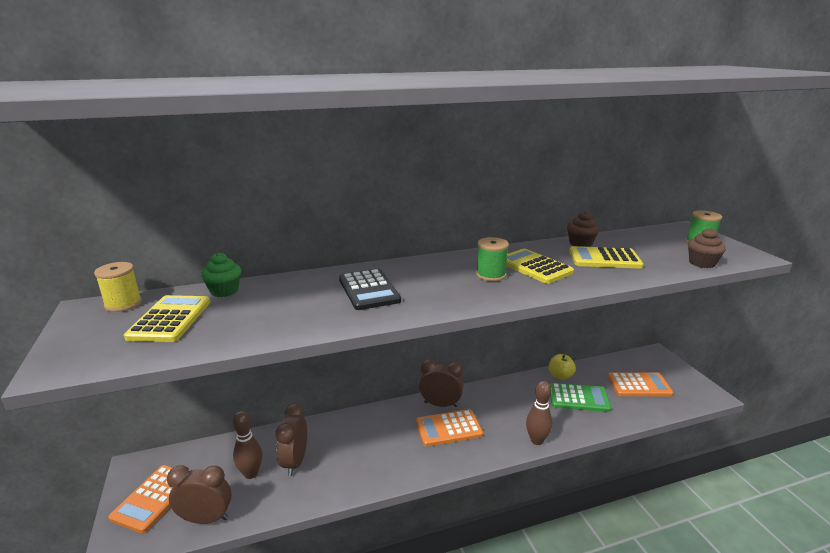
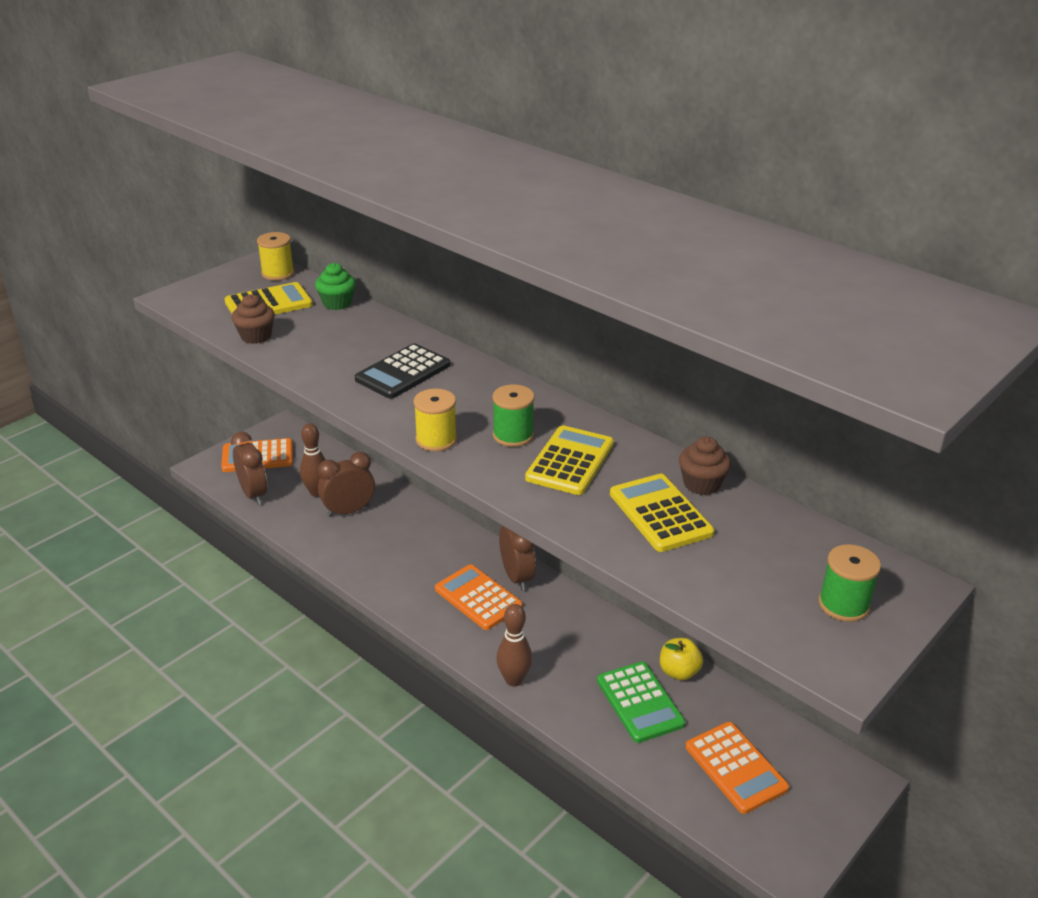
camera: 60 degrees right, 10 degrees up
brown cupcake [688,228,726,268] -> brown cupcake moved to [231,294,275,344]
none -> yellow spool [414,389,457,452]

